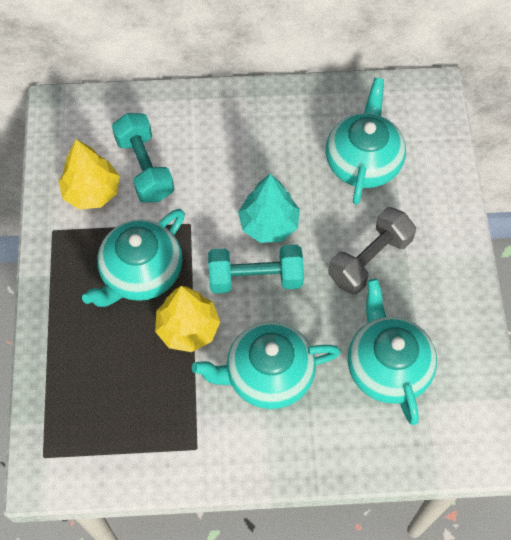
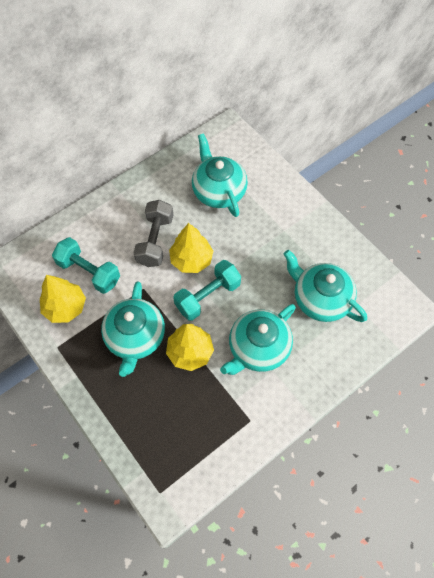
camera: 35 degrees left, 0 degrees up
turquoise tree [238,173,300,243] -> yellow tree [169,223,213,273]
grey dumbbell [328,207,416,295] -> grey dumbbell moved to [134,200,173,267]

